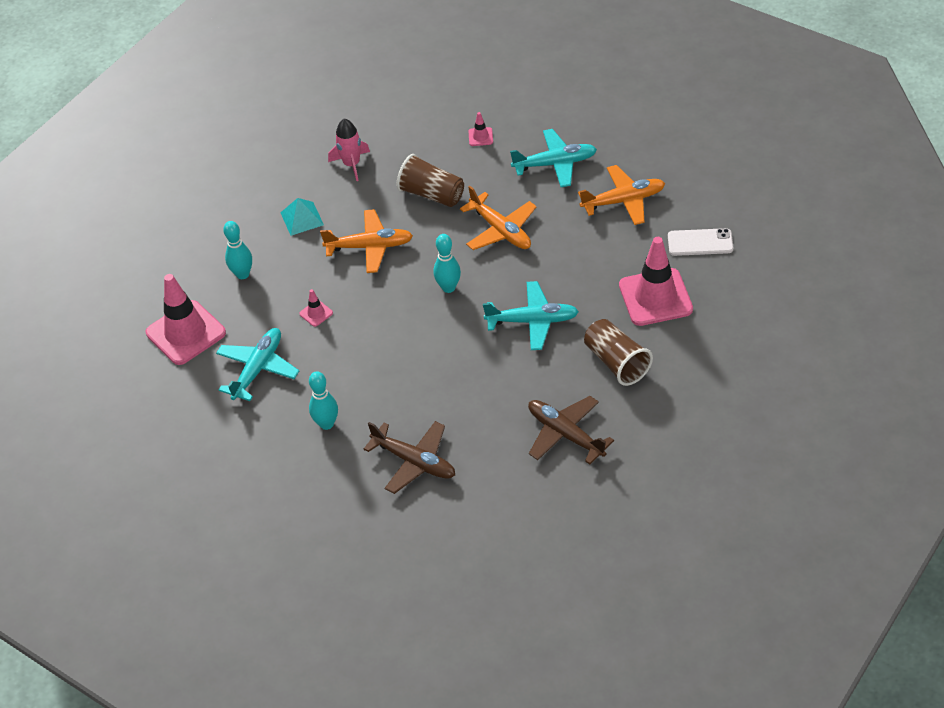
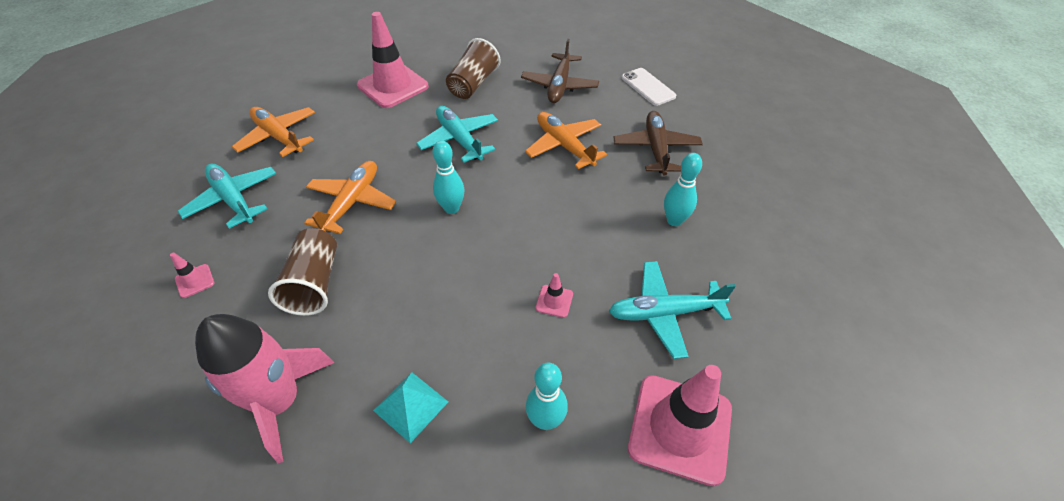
camera: 125 degrees left, 0 degrees up
orange plane [320,209,413,273] -> orange plane moved to [525,112,607,169]
pink rocket [328,119,370,181] -> pink rocket [195,314,334,463], size x1.63
white phone [668,228,734,256] -> white phone moved to [621,68,676,106]

